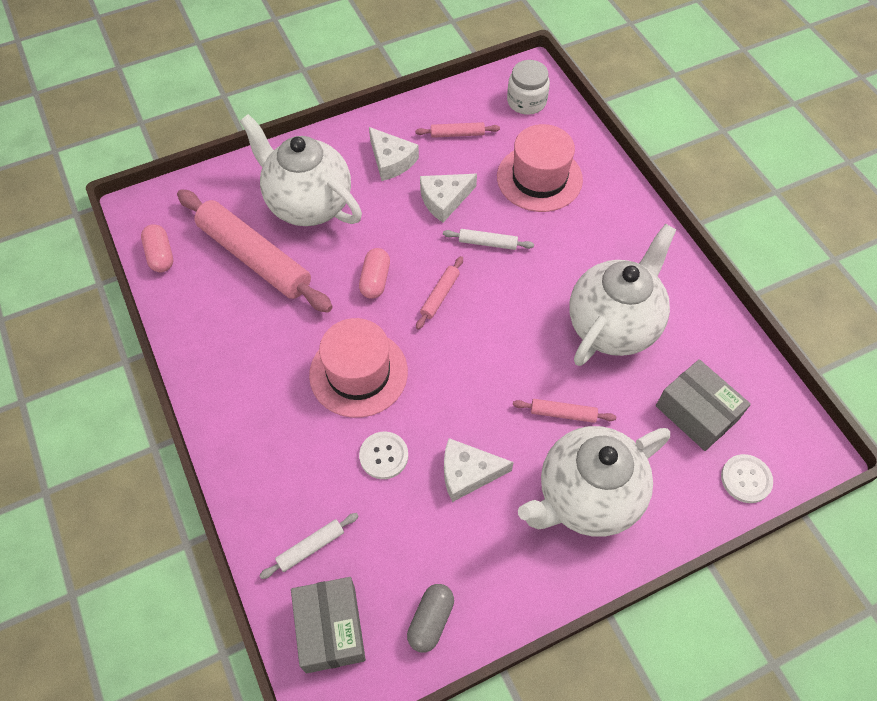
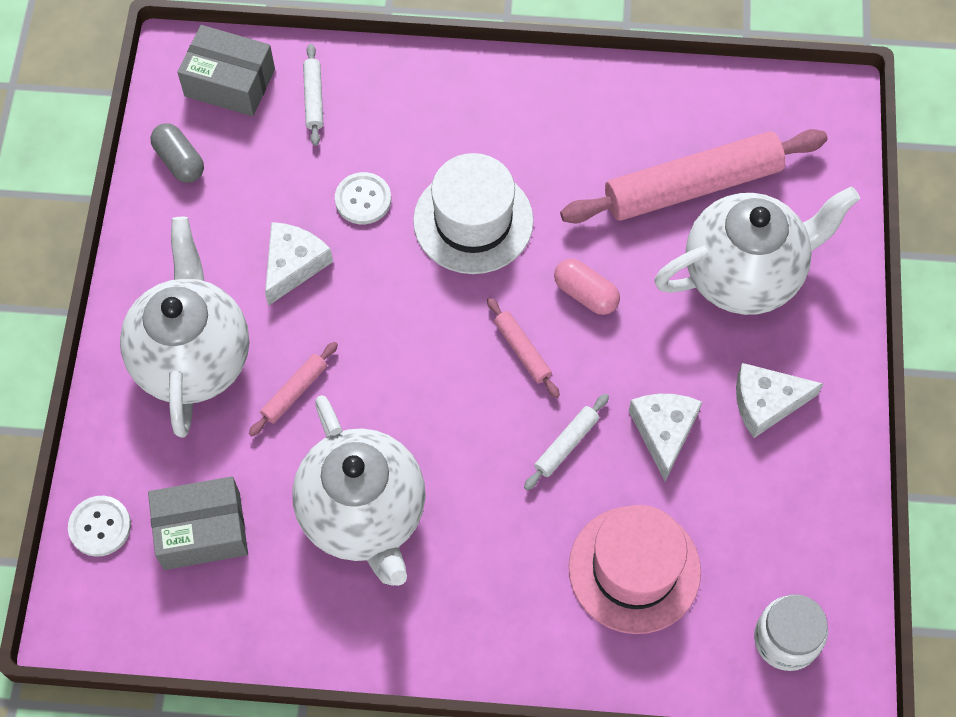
camera: 120 degrees right, 5 degrees up
pink capsule [141,224,173,272] -> none
pink hat [309,318,408,418] -> white hat [413,153,534,274]
pink rolling pin [415,122,500,138] -> none

